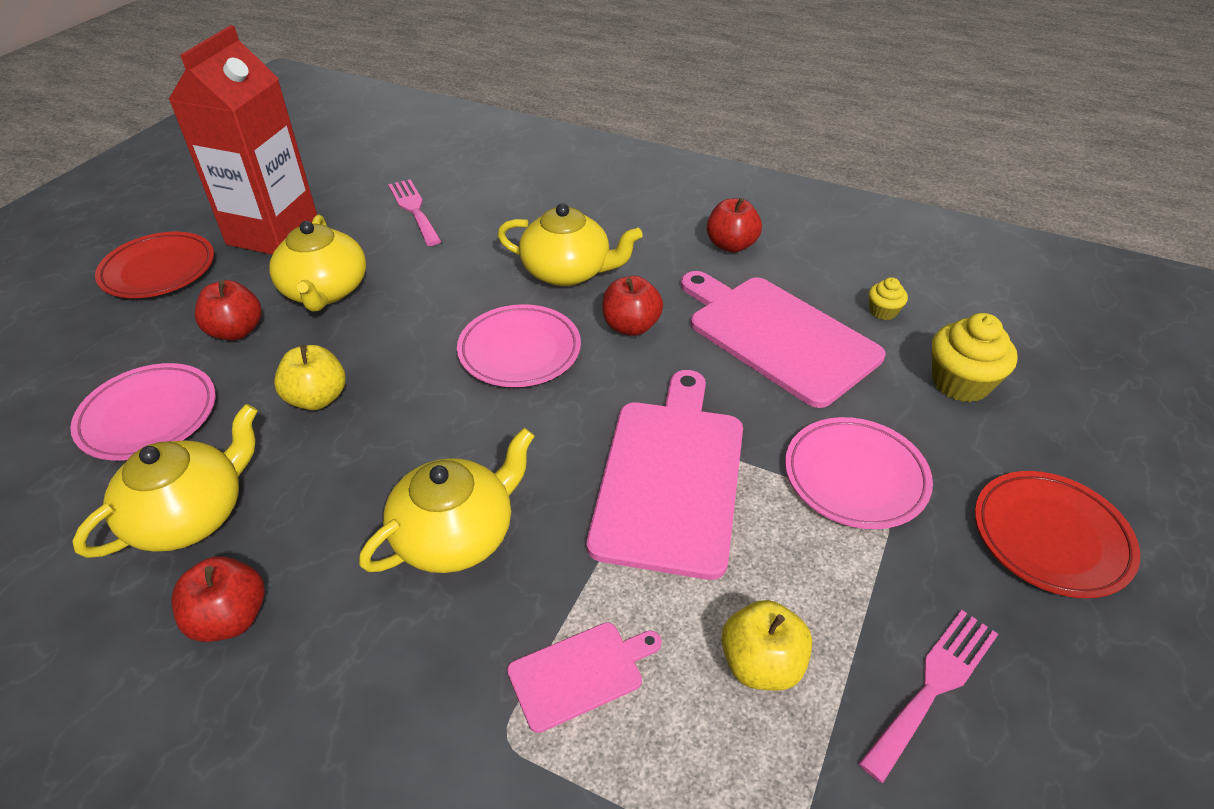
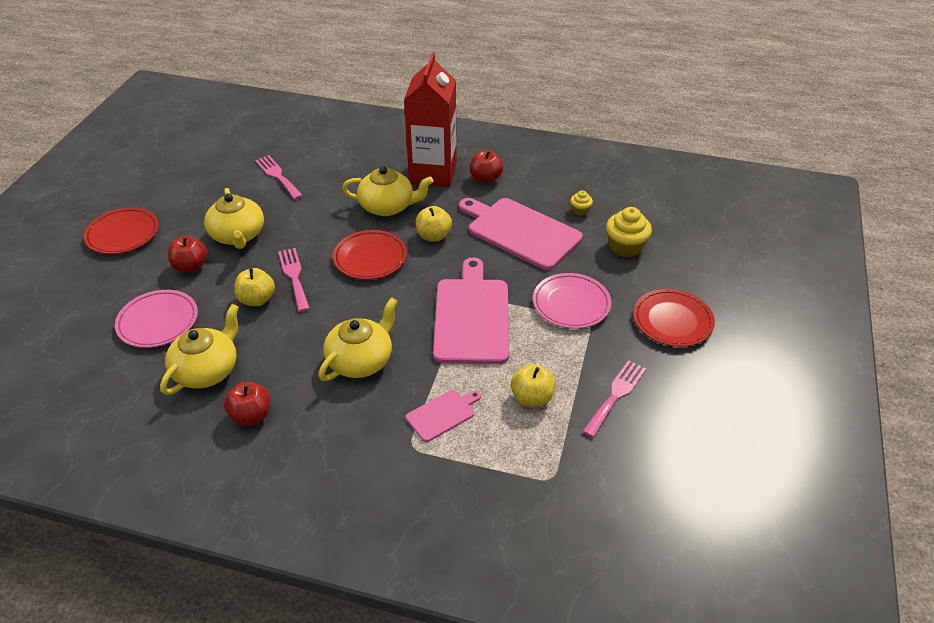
camera: 10 degrees left, 0 degrees up
red carton [168,25,317,255] -> red carton moved to [404,52,457,187]
pink plate [457,304,581,387] -> red plate [333,230,407,280]
red apple [602,276,663,336] -> yellow apple [416,206,452,242]
none -> pink fork [278,248,310,312]

